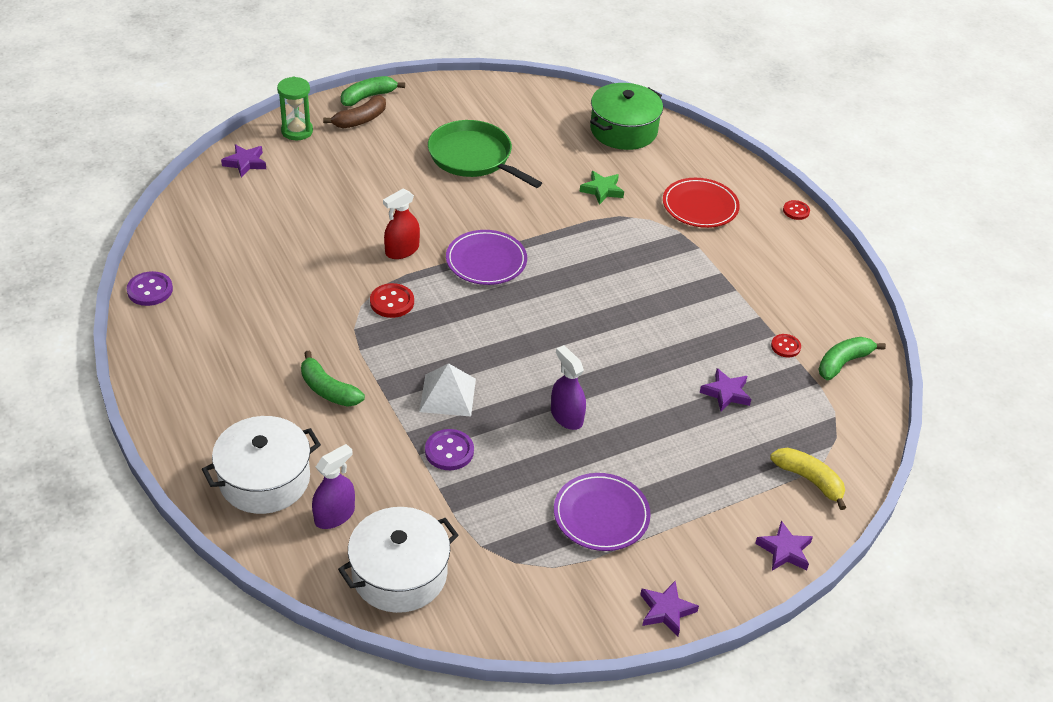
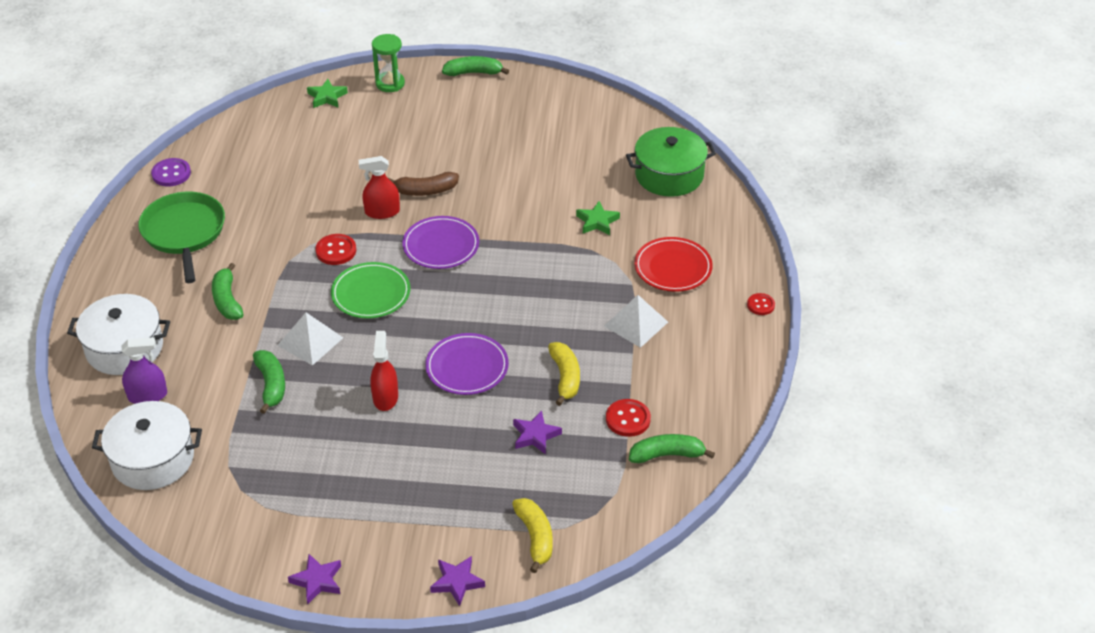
camera: 35 degrees right, 0 degrees up
purple star [221,144,266,178] -> green star [307,79,348,108]
brown banana [323,95,386,128] -> brown banana moved to [388,172,459,196]
purple button [425,429,474,470] -> green banana [253,350,285,414]
green pan [428,120,542,188] -> green pan moved to [138,192,225,283]
purple spray bottle [551,345,586,430] -> red spray bottle [370,331,398,411]
purple plate [554,473,651,551] -> purple plate moved to [425,333,509,395]
red button [771,334,801,358] -> red button [606,399,651,437], size x1.51
none -> green plate [331,262,410,319]
none -> yellow banana [548,342,580,406]
none -> white pyramid [604,295,668,348]

